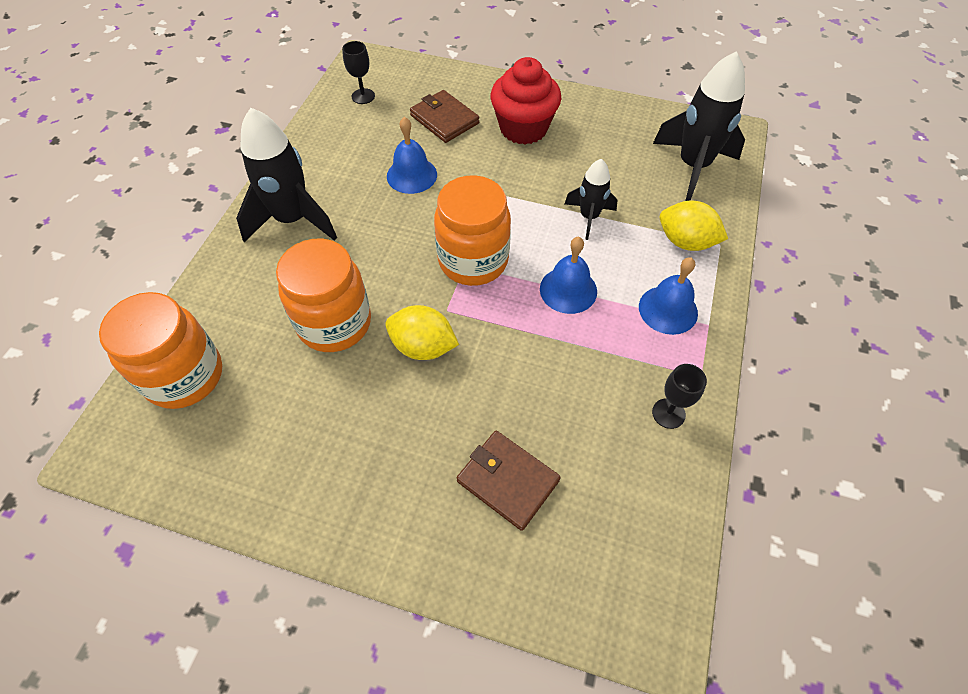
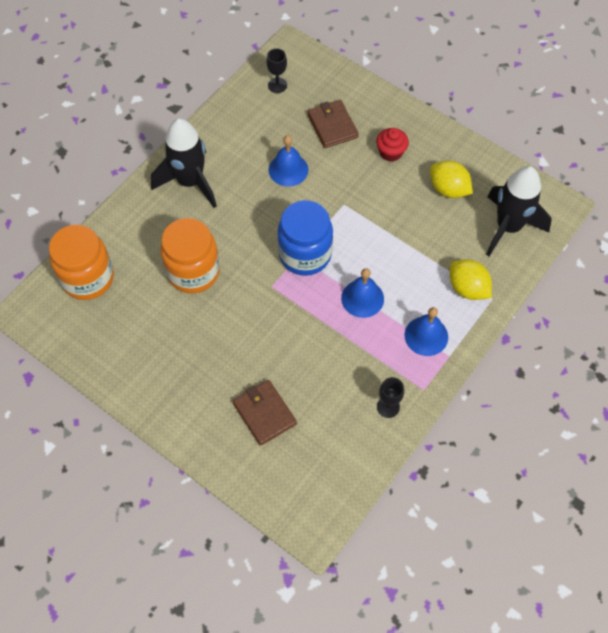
camera: 20 degrees right, 5 degrees up
yellow lemon [385,305,459,360] -> yellow lemon moved to [430,160,473,198]
orange jar [434,175,511,286] -> blue jar [277,200,333,276]
red cupcake [491,57,561,144] -> red cupcake [376,128,409,162], size x0.57
black rocket [565,159,617,240] -> none

